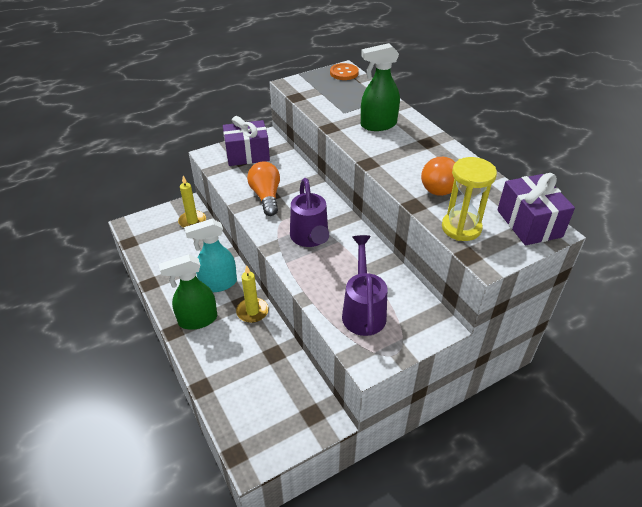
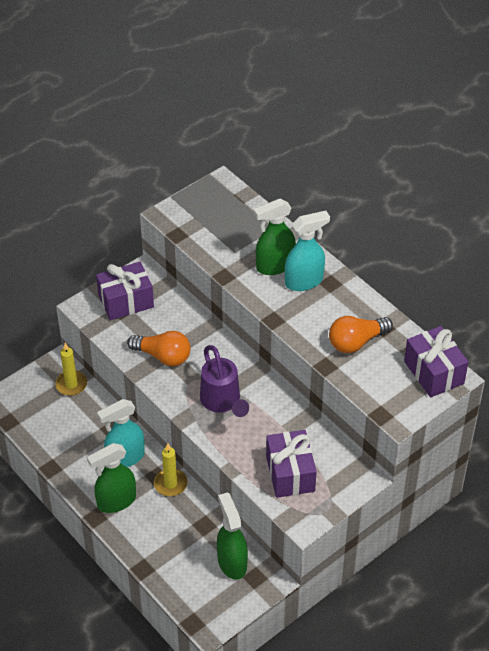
camera: 10 degrees left, 5 degrees up
orange light bulb [247,162,280,216] -> orange light bulb turned 135 degrees clockwise [127,331,191,366]
orange button [330,63,359,80] -> none
purple watering can [342,235,387,336] -> purple gift [266,430,317,498]
yellow hourglass [442,157,497,241] -> none
none -> green spray bottle [217,492,248,580]
none -> turquoise spray bottle [285,211,330,291]

